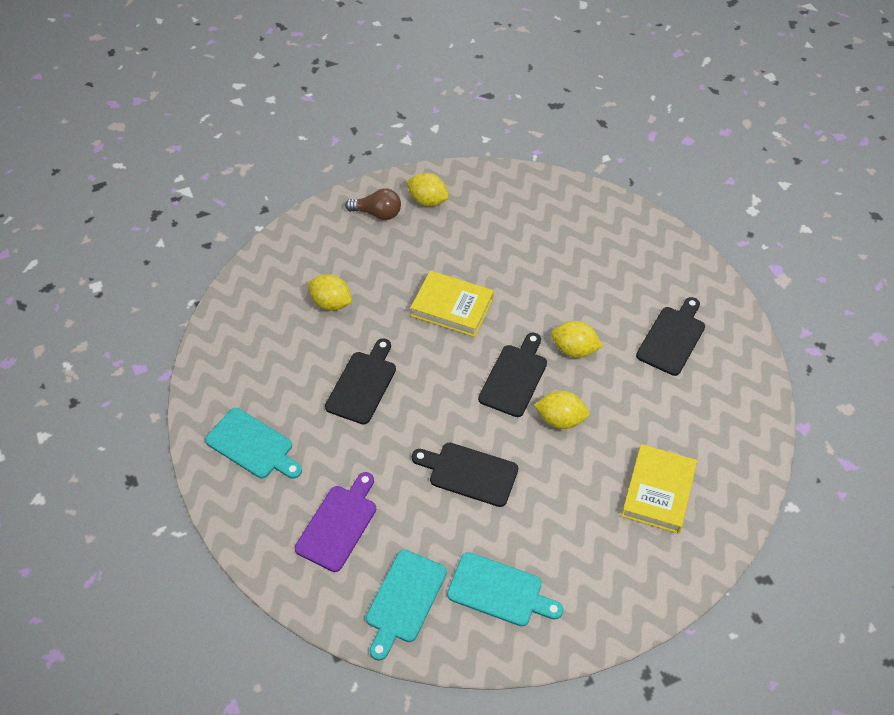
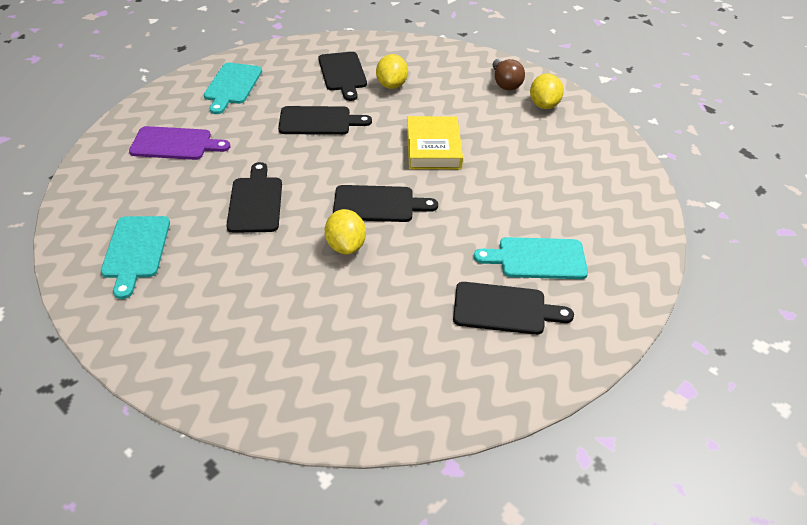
camera: 65 degrees right, 10 degrees down
turquoise cutting board [366,550,447,661] -> turquoise cutting board moved to [474,237,588,279]
yellow lemon [551,321,603,358] -> none
yellow book [621,444,697,534] -> none
none -> black cutting board [318,52,367,101]

